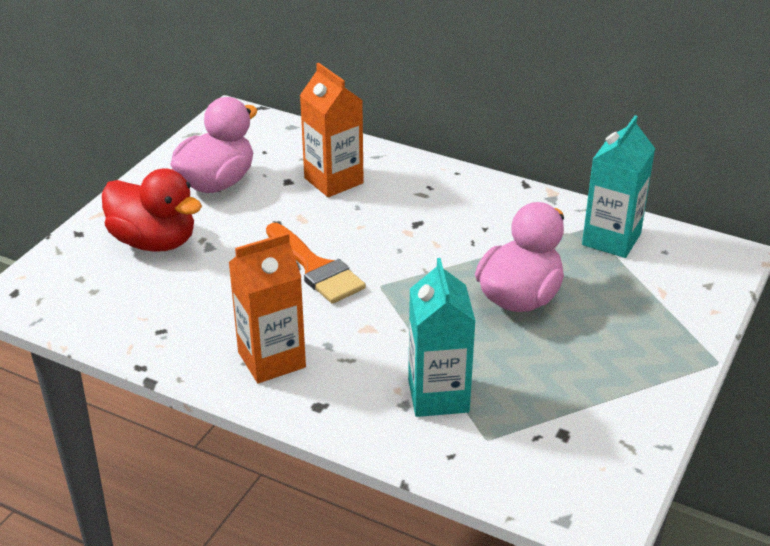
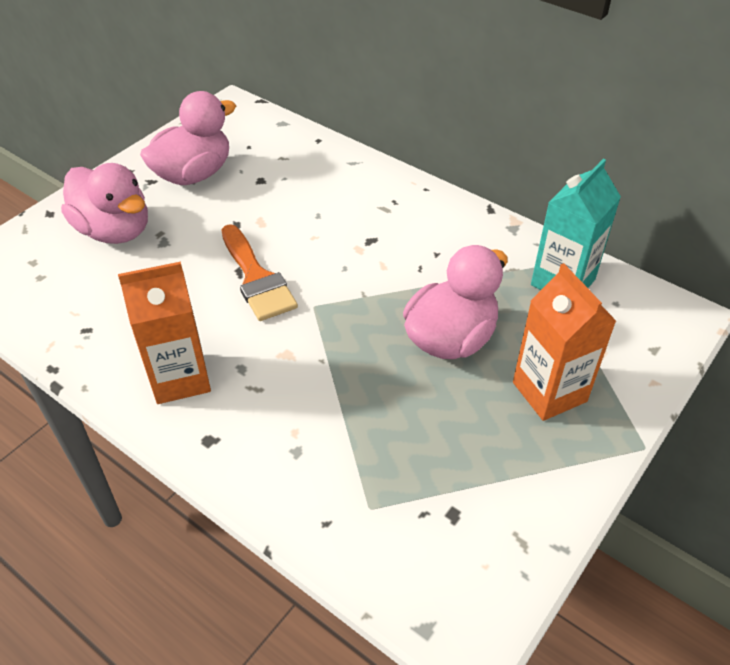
camera: 10 degrees right, 10 degrees up
red duck [102,168,202,252] -> pink duck [61,163,148,244]
orange carton [300,63,364,197] -> orange carton moved to [513,263,616,421]
turquoise carton [408,258,476,417] -> none

